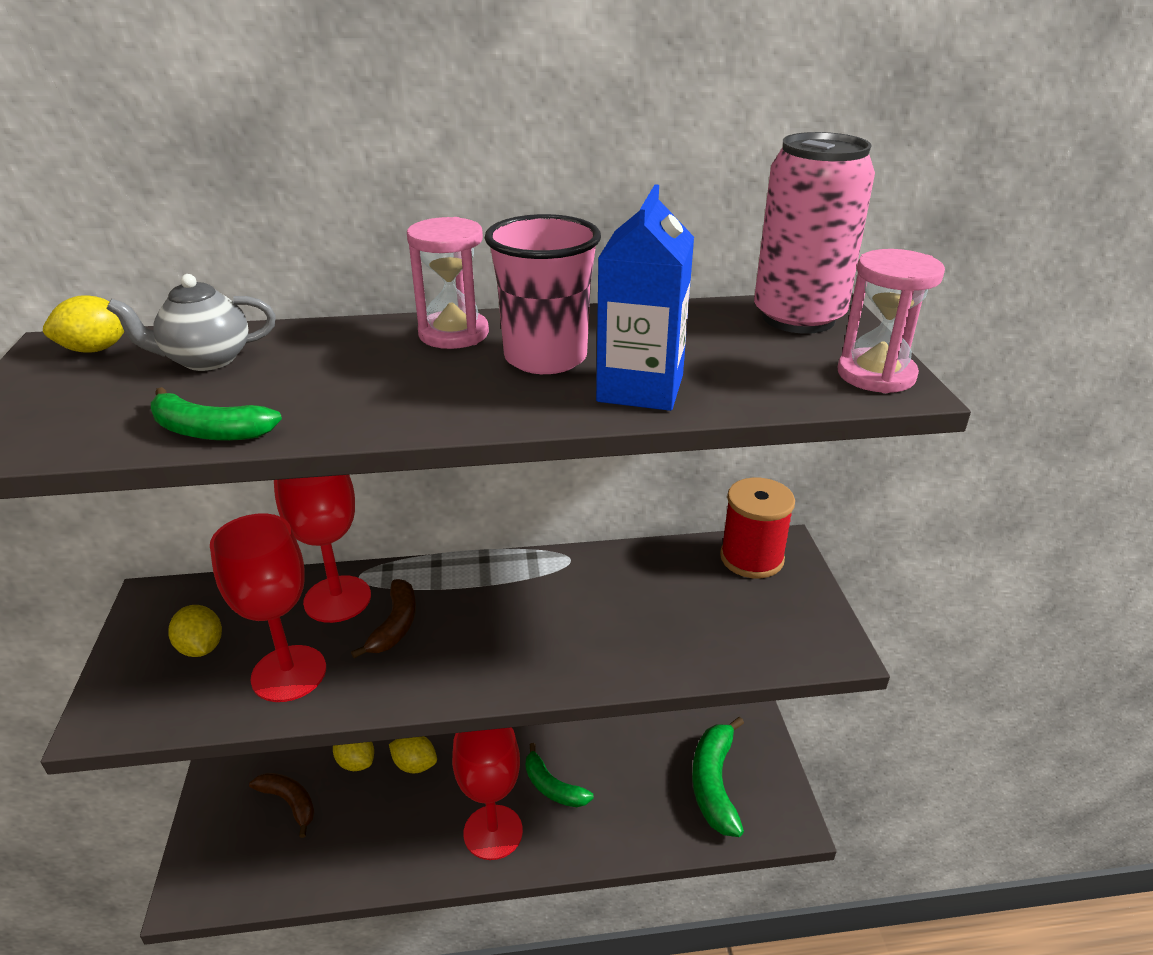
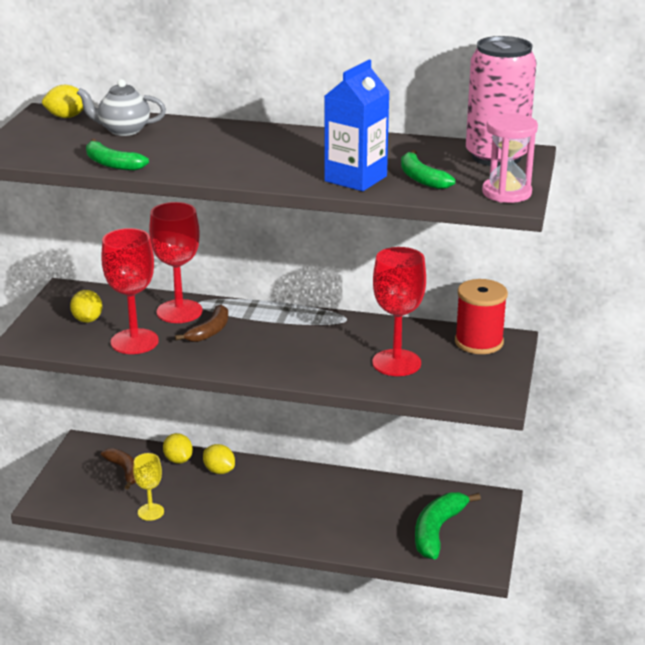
camera: 20 degrees right, 5 degrees down
pink hourglass [407,217,489,349] -> none
red goblet [452,727,523,860] -> red goblet moved to [372,247,426,376]
pink cup [485,214,601,374] -> none
green banana [526,743,594,807] -> green banana moved to [401,150,456,189]
none -> yellow goblet [133,453,164,521]

